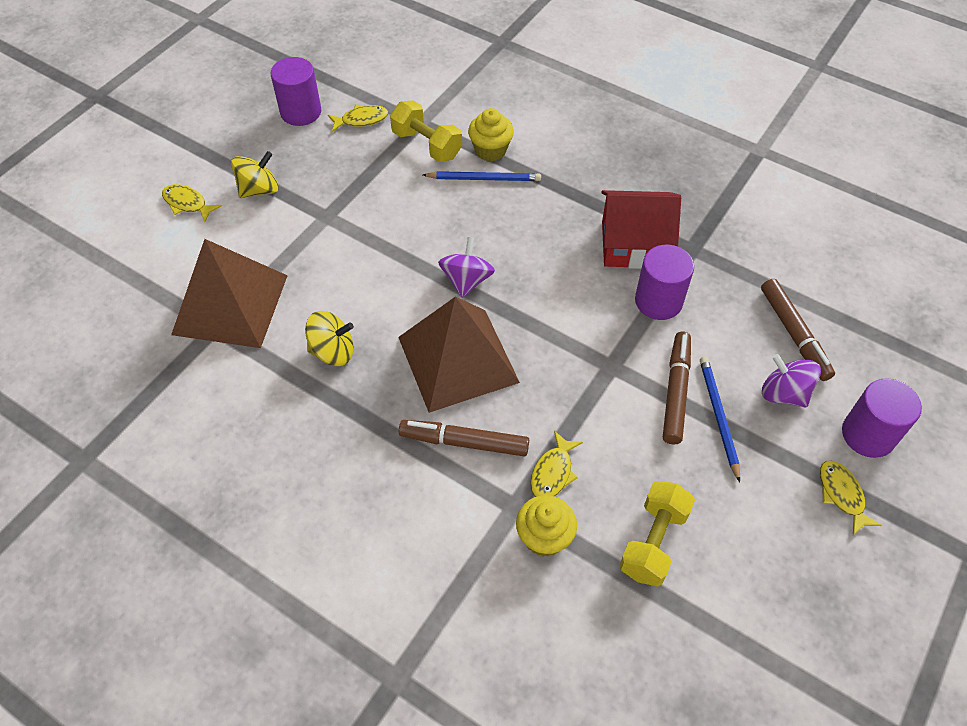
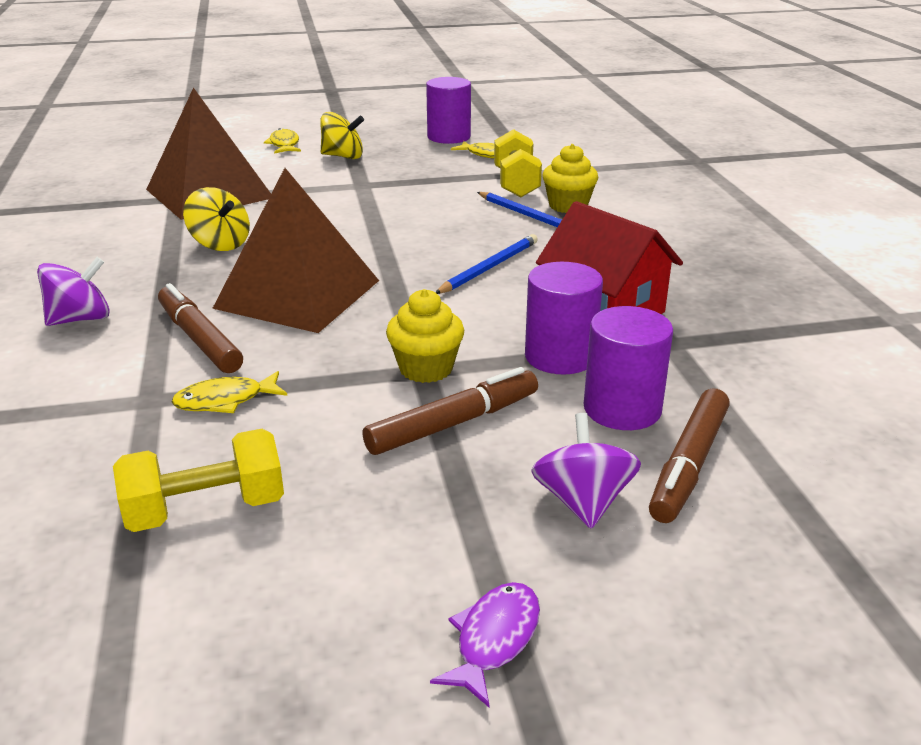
camera: 45 degrees right, 25 degrees down
purple spinning top [438,237,495,298] -> purple spinning top moved to [37,257,110,326]
yellow cupcake [516,495,577,557] -> yellow cupcake moved to [386,289,464,383]
blue pencil [700,357,740,482] -> blue pencil moved to [435,234,538,294]
yellow fish [820,461,882,535] -> purple fish [430,582,540,707]
purple cylinder [842,378,922,458] -> purple cylinder moved to [584,306,673,430]

